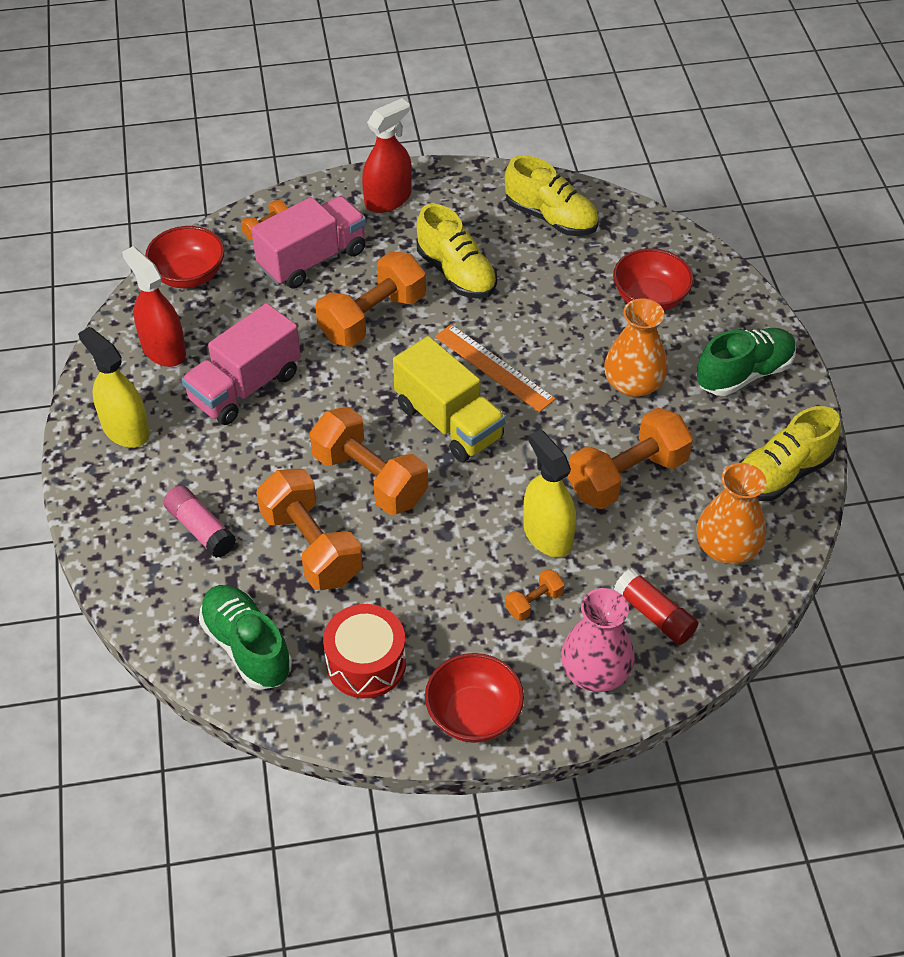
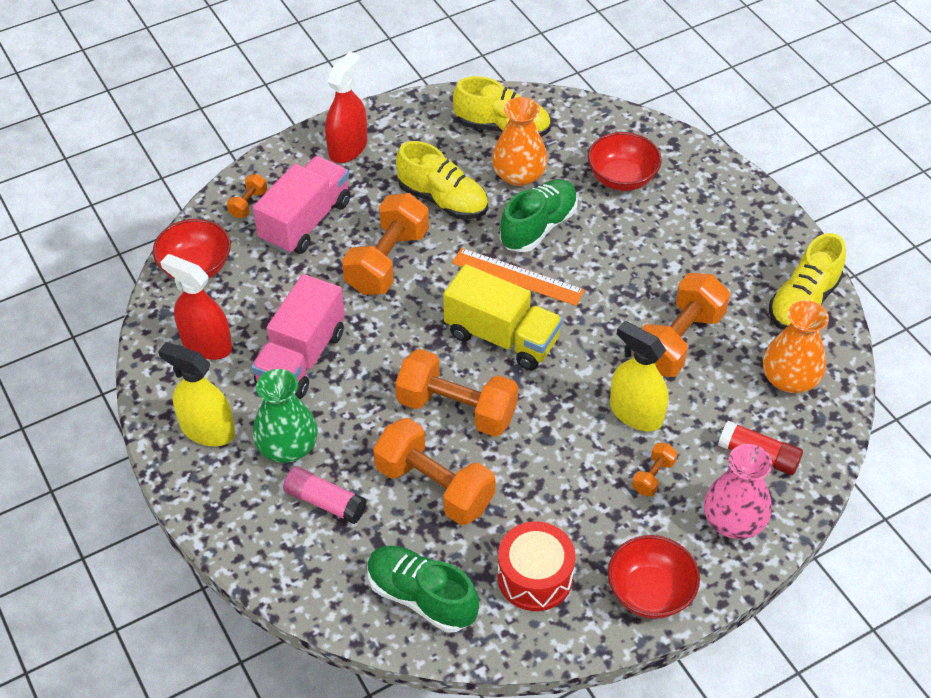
camera: 20 degrees left, 0 degrees up
orange vase [604,299,668,397] -> orange vase moved to [492,97,548,186]
green shoe [697,328,796,396] -> green shoe moved to [500,179,578,252]
none -> green vase [253,369,318,463]

